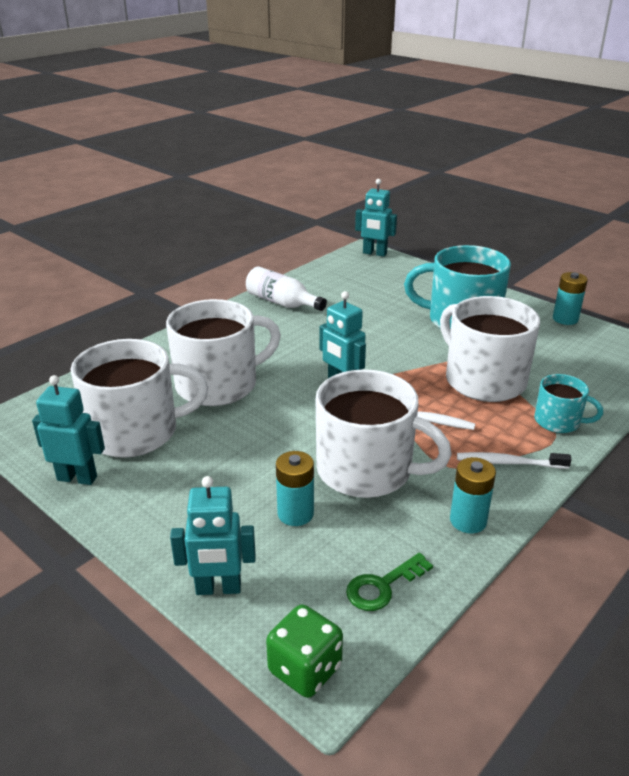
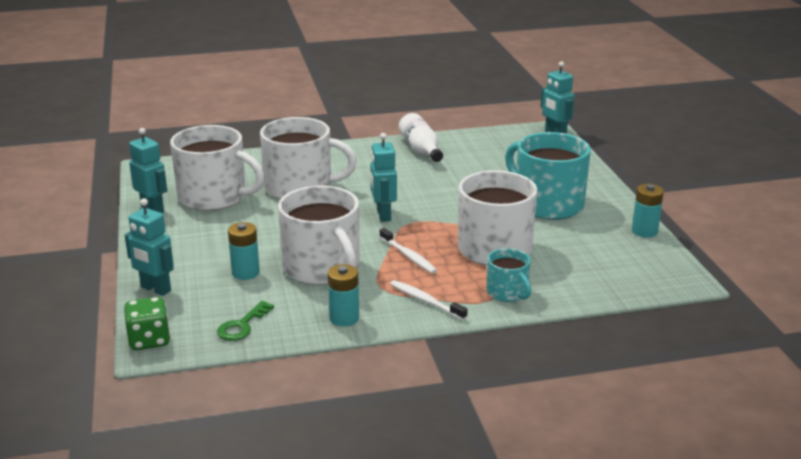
camera: 35 degrees right, 5 degrees down
green key [346,553,433,611] -> green key turned 60 degrees counterclockwise [217,301,274,341]

